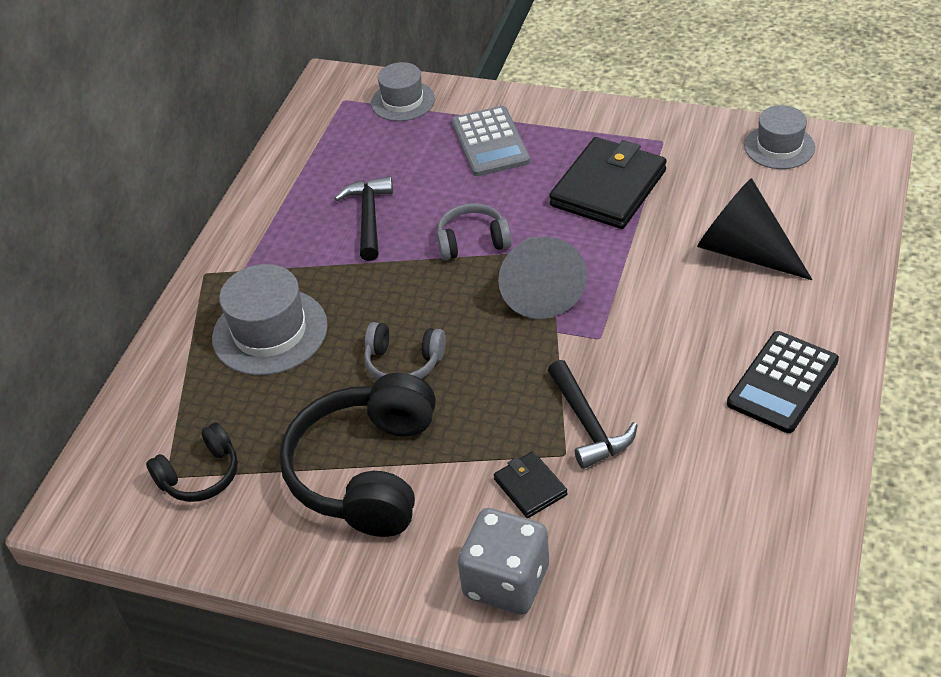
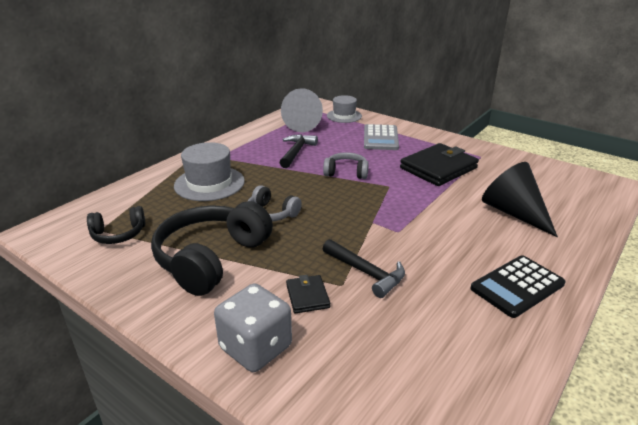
camera: 15 degrees right, 15 degrees down
grey cone [498,237,587,319] -> grey cone moved to [281,88,323,132]
black hammer [548,360,638,469] -> black hammer turned 45 degrees counterclockwise [323,239,405,298]
grey hat [744,105,815,169] -> none

